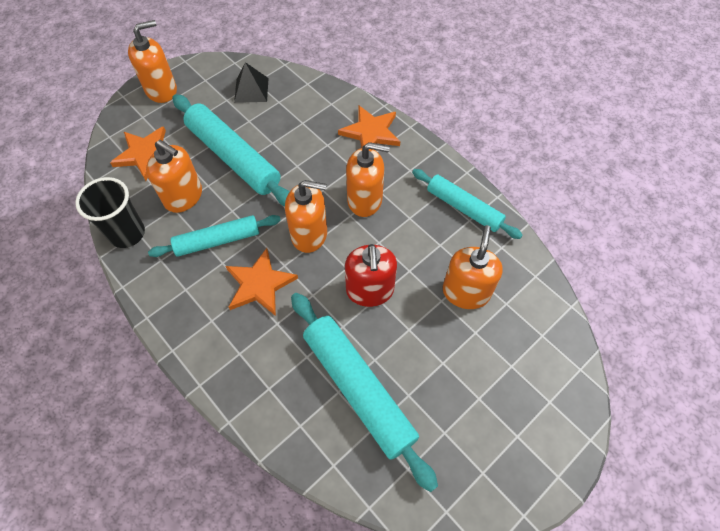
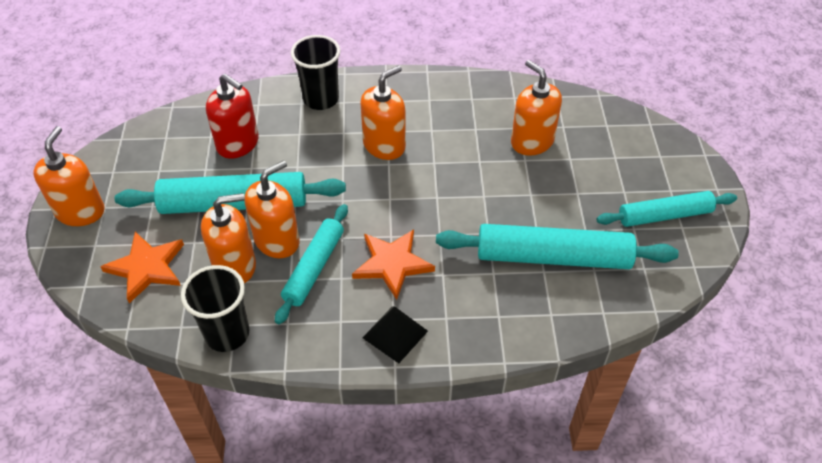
camera: 50 degrees left, 10 degrees down
black pyramid [234,62,269,103] -> black pyramid moved to [362,306,428,363]
orange soap dispenser [285,180,327,253] -> orange soap dispenser moved to [245,160,300,258]
orange star [338,105,400,148] -> black cup [291,35,340,110]
red soap dispenser [345,244,397,307] -> red soap dispenser moved to [206,74,259,159]
turquoise rolling pin [412,169,523,239] -> turquoise rolling pin moved to [596,191,737,227]

